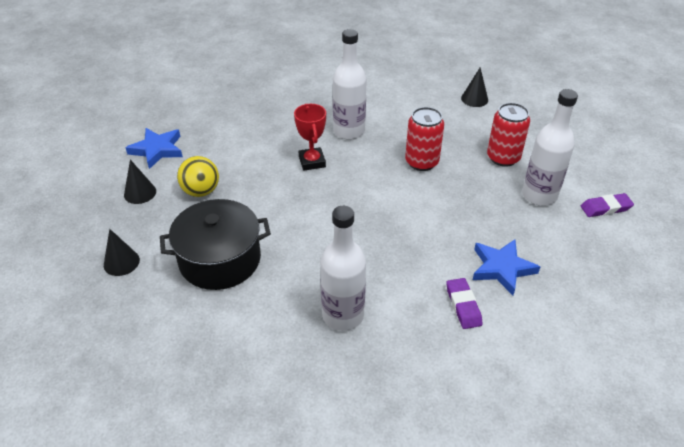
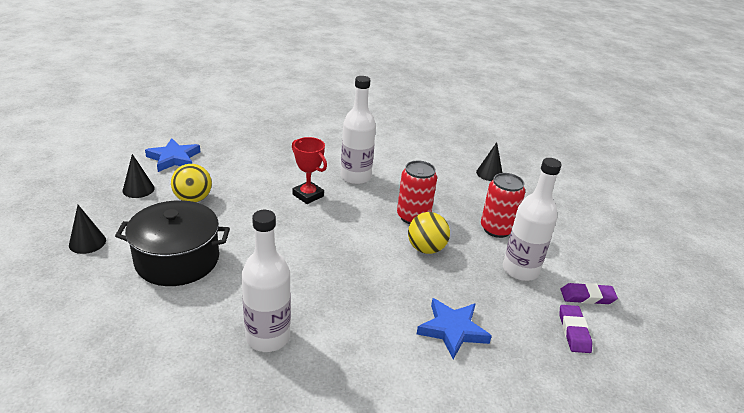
camera: 10 degrees right, 10 degrees down
red trophy [294,104,326,171] -> red trophy turned 45 degrees counterclockwise [292,137,327,204]
purple eraser [447,278,483,329] -> purple eraser moved to [559,305,592,353]
none -> yellow ball [408,212,450,254]

